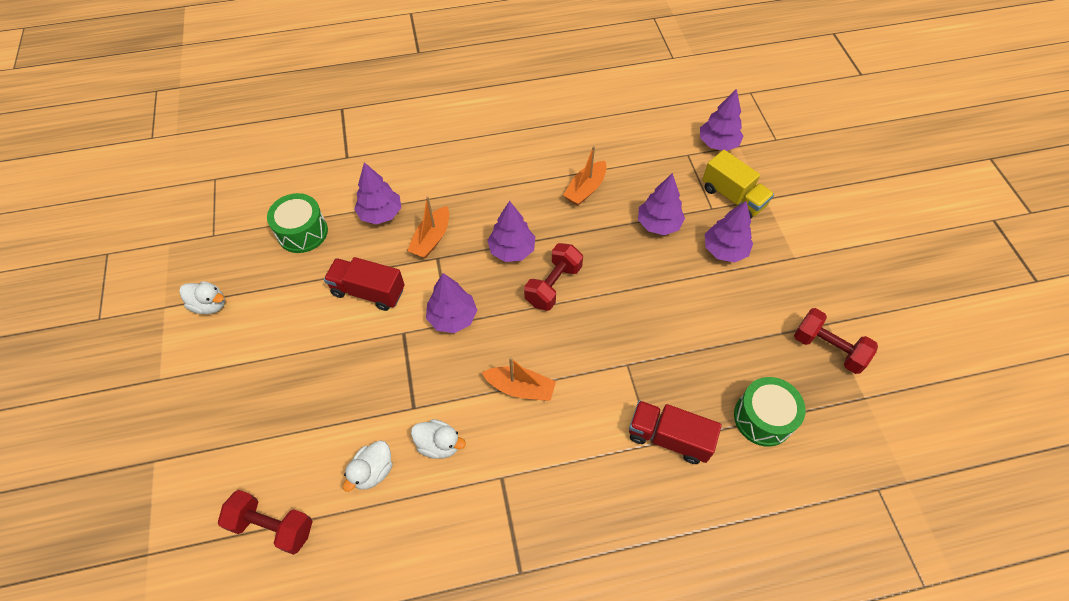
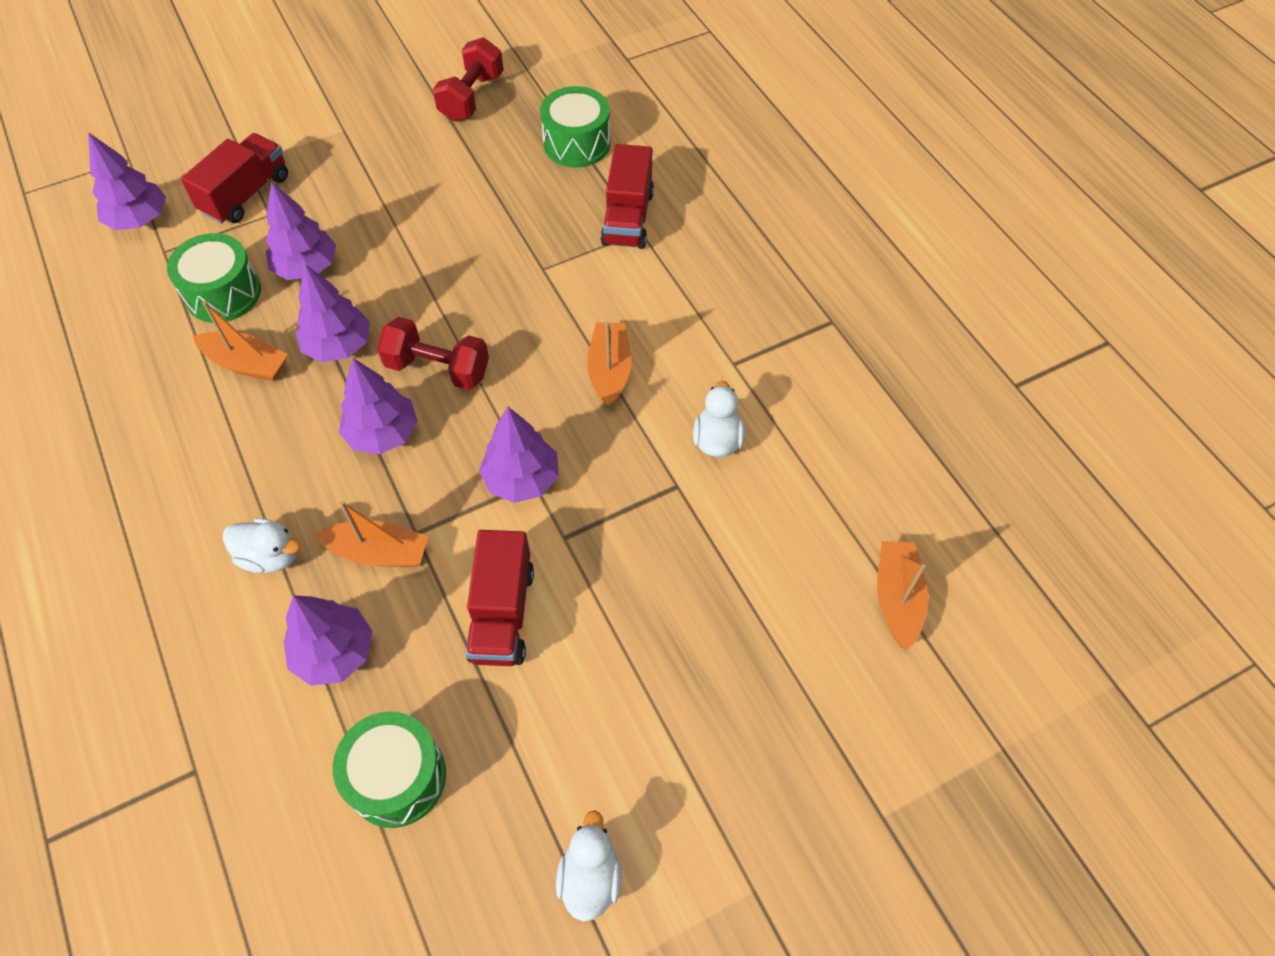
camera: 105 degrees left, 0 degrees up
red dumbbell [218,490,313,555] -> orange boat [877,541,928,650]
white duck [343,440,393,492] -> white duck moved to [223,518,300,573]
yellow truck [702,150,774,219] -> red truck [181,133,288,224]
purple tree [705,201,753,263] -> purple tree moved to [296,264,370,362]
none -> green drum [167,233,261,323]

